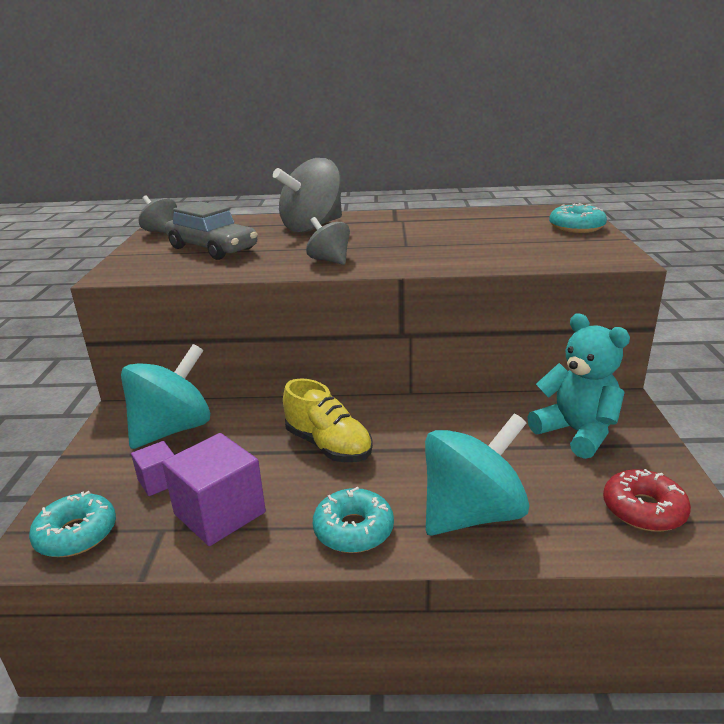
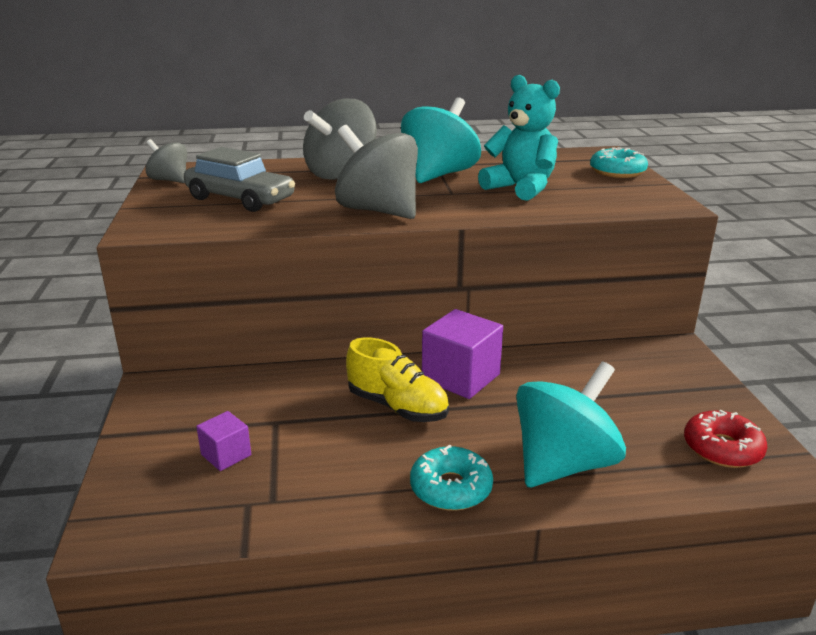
camera: 10 degrees left, 0 degrees up
turquoise donut [29,491,116,557] -> none
turquoise spinning top [121,344,210,449] -> turquoise spinning top moved to [401,97,481,183]
purple cube [162,433,266,546] -> purple cube moved to [422,309,503,399]
grey spinning top [306,217,350,265] -> grey spinning top [335,125,418,219], size x1.84
turquoise teddy bear [527,313,630,459] -> turquoise teddy bear moved to [478,75,560,201]

